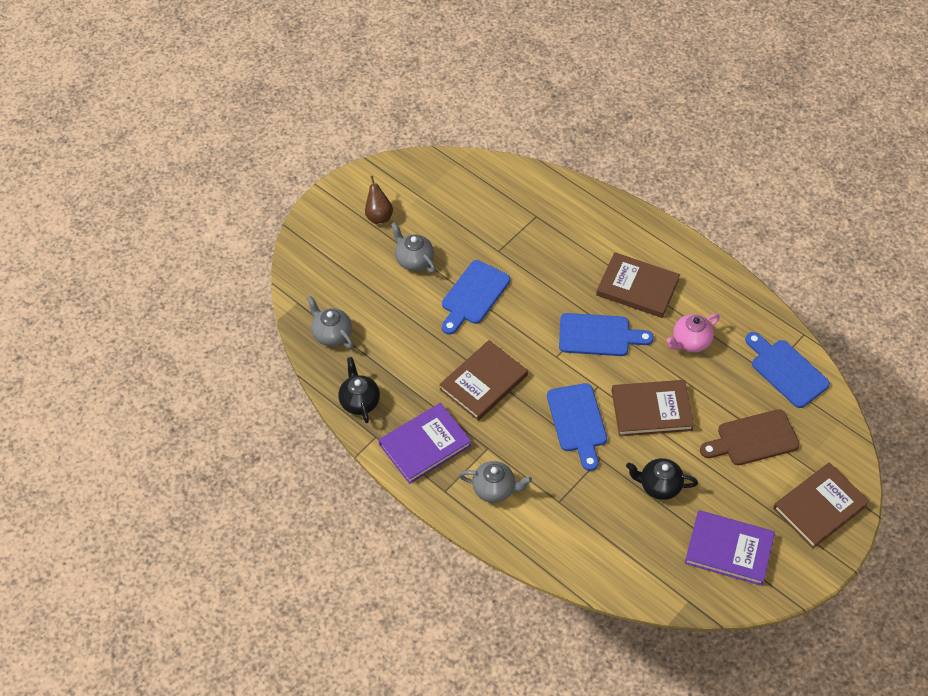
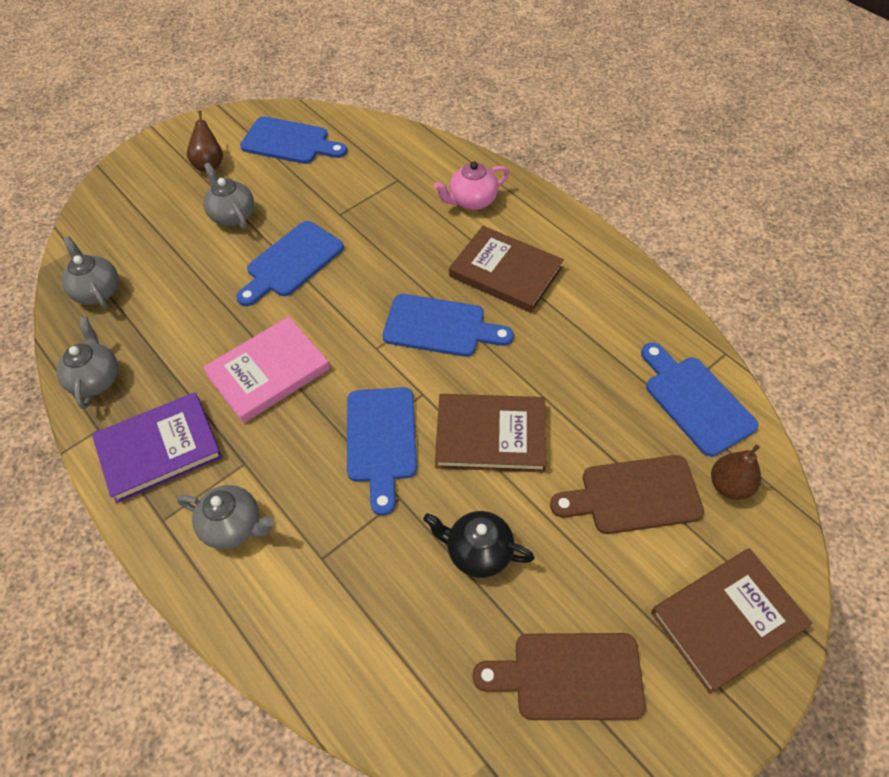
camera: 10 degrees right, 0 degrees up
black teapot [338,357,380,423] -> grey teapot [56,317,118,409]
brown book [439,340,528,421] -> pink book [203,316,330,423]
pink teapot [667,314,720,352] -> pink teapot moved to [434,161,509,210]
purple book [685,510,775,586] -> brown cutting board [472,633,646,720]
none -> blue cutting board [240,116,347,164]
none -> brown pear [711,445,761,500]

